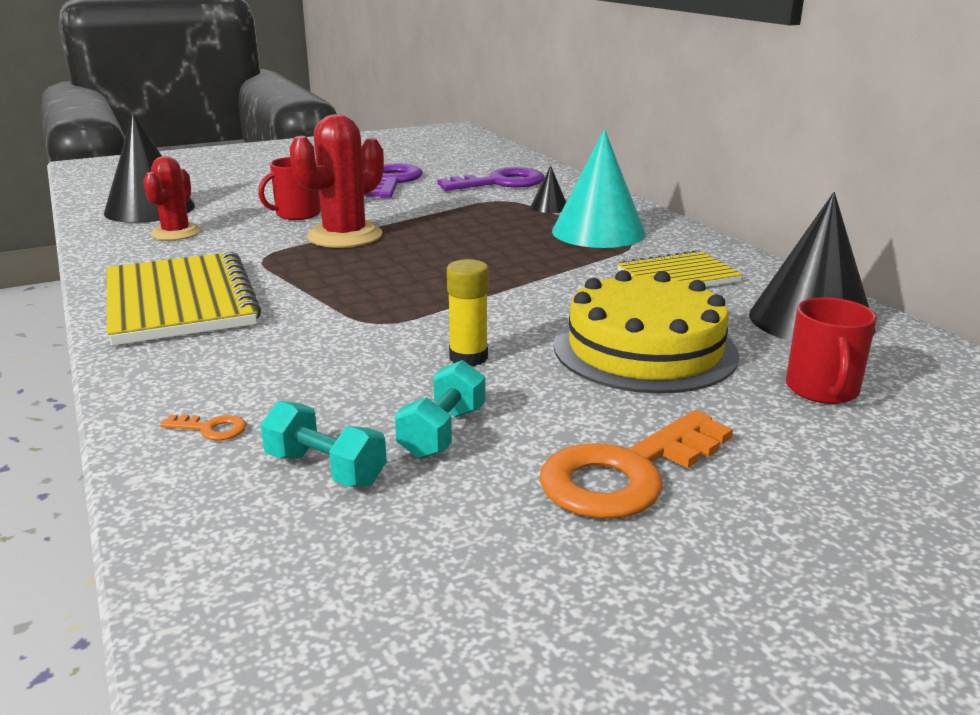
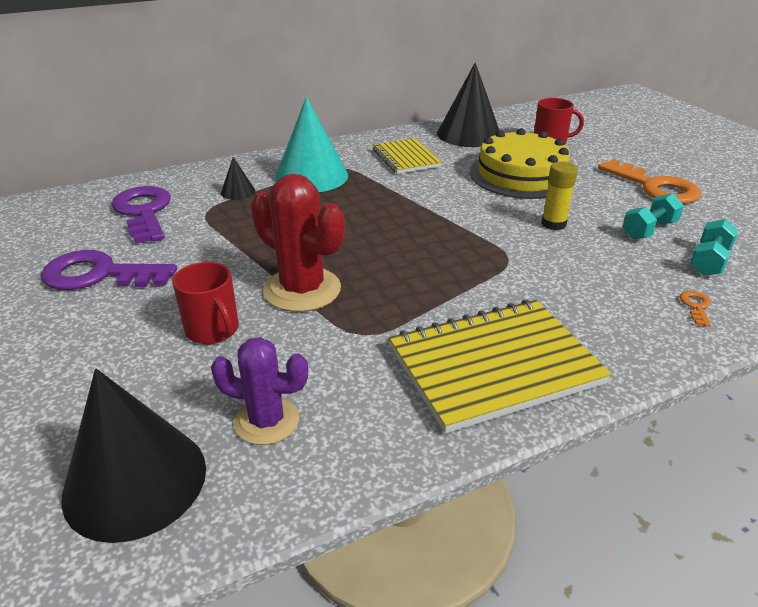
camera: 90 degrees left, 10 degrees up
red cactus [143,156,201,240] -> purple cactus [211,337,308,445]
turquoise dumbbell [395,360,486,459] -> turquoise dumbbell turned 60 degrees counterclockwise [622,193,684,239]

